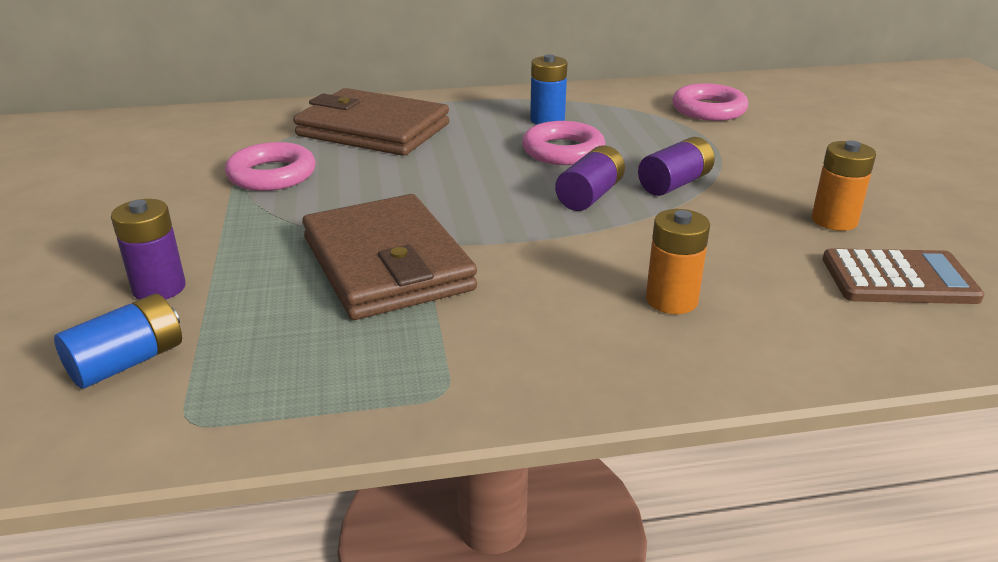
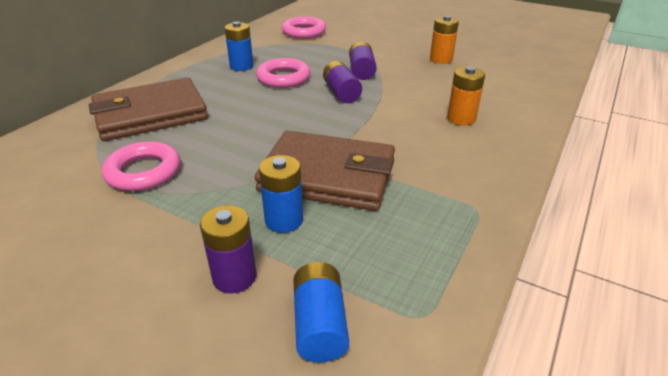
camera: 50 degrees left, 5 degrees up
brown calculator [823,248,985,304] -> none
none -> blue battery [259,155,303,233]

